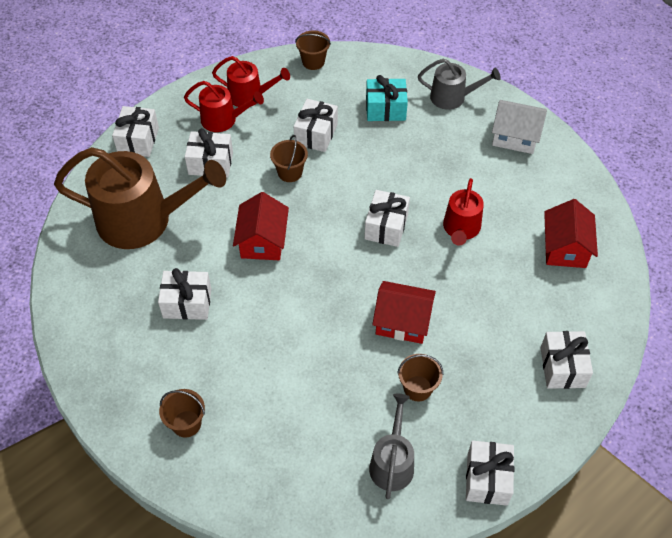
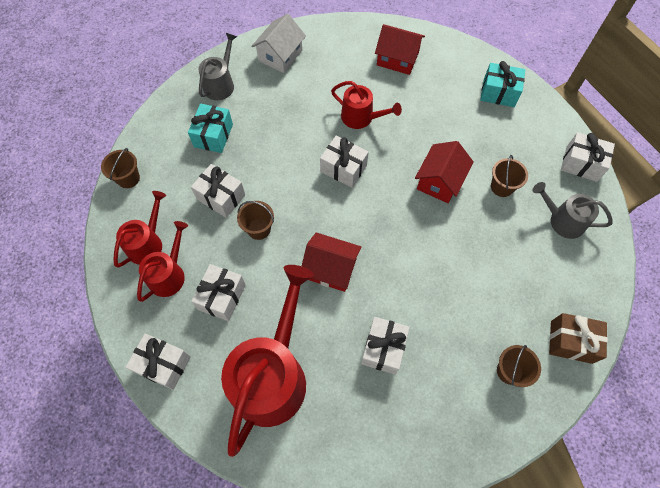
camera: 75 degrees left, 10 degrees up
brown watering can [54,147,226,249] -> red watering can [221,265,314,457]
white gift [540,331,593,389] -> turquoise gift [480,61,525,107]
none -> brown gift [549,313,608,364]

